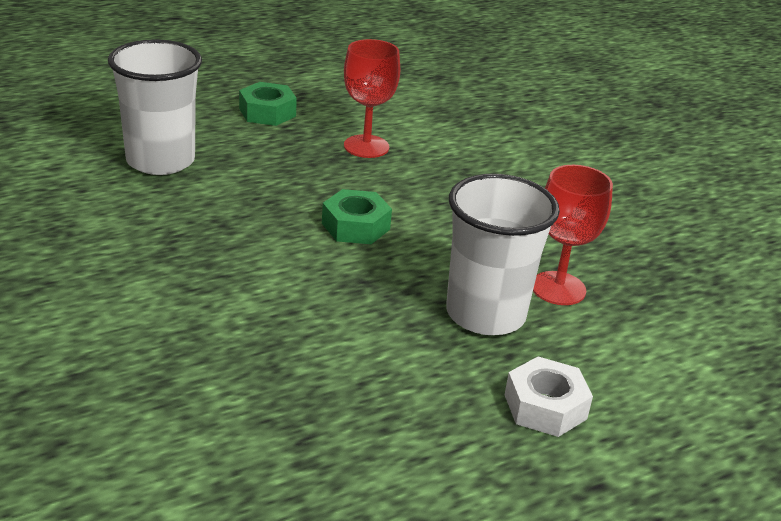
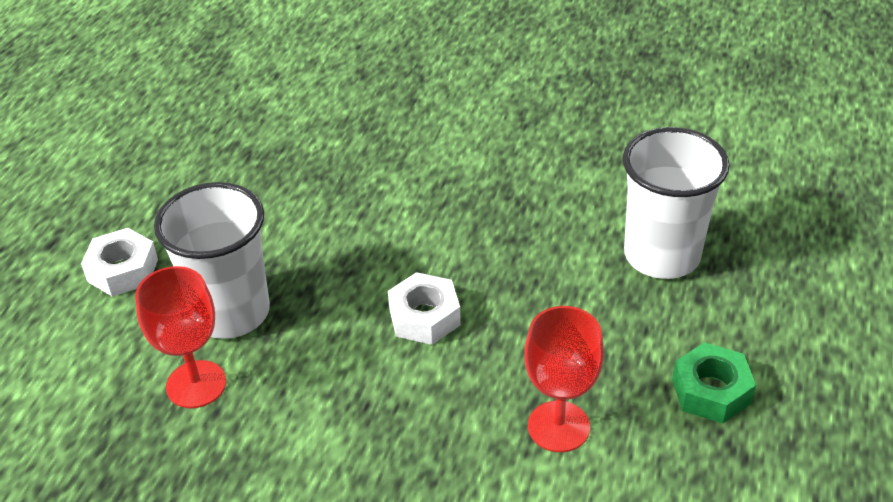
camera: 140 degrees right, 10 degrees up
green nut [322,189,392,244] -> white nut [388,272,461,345]

